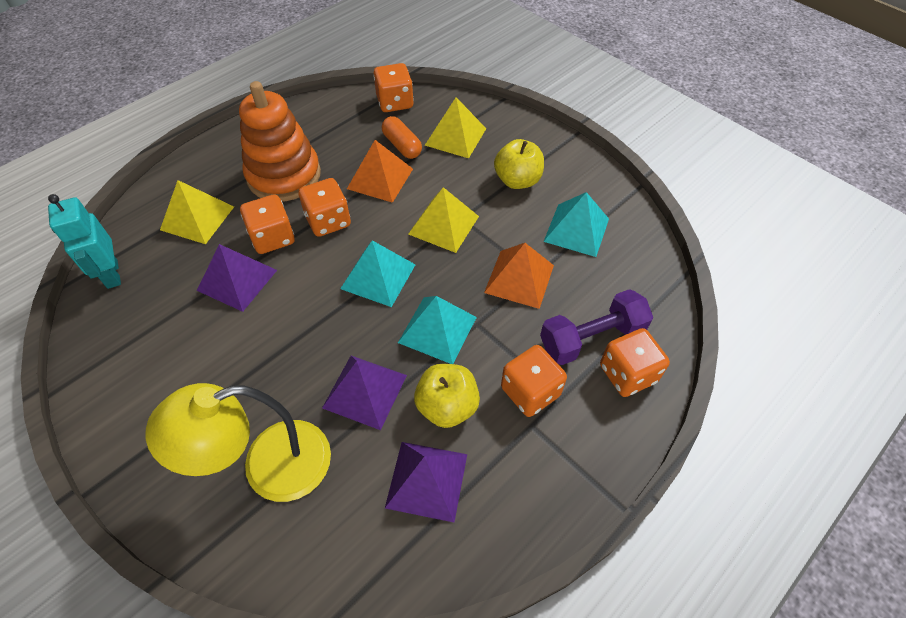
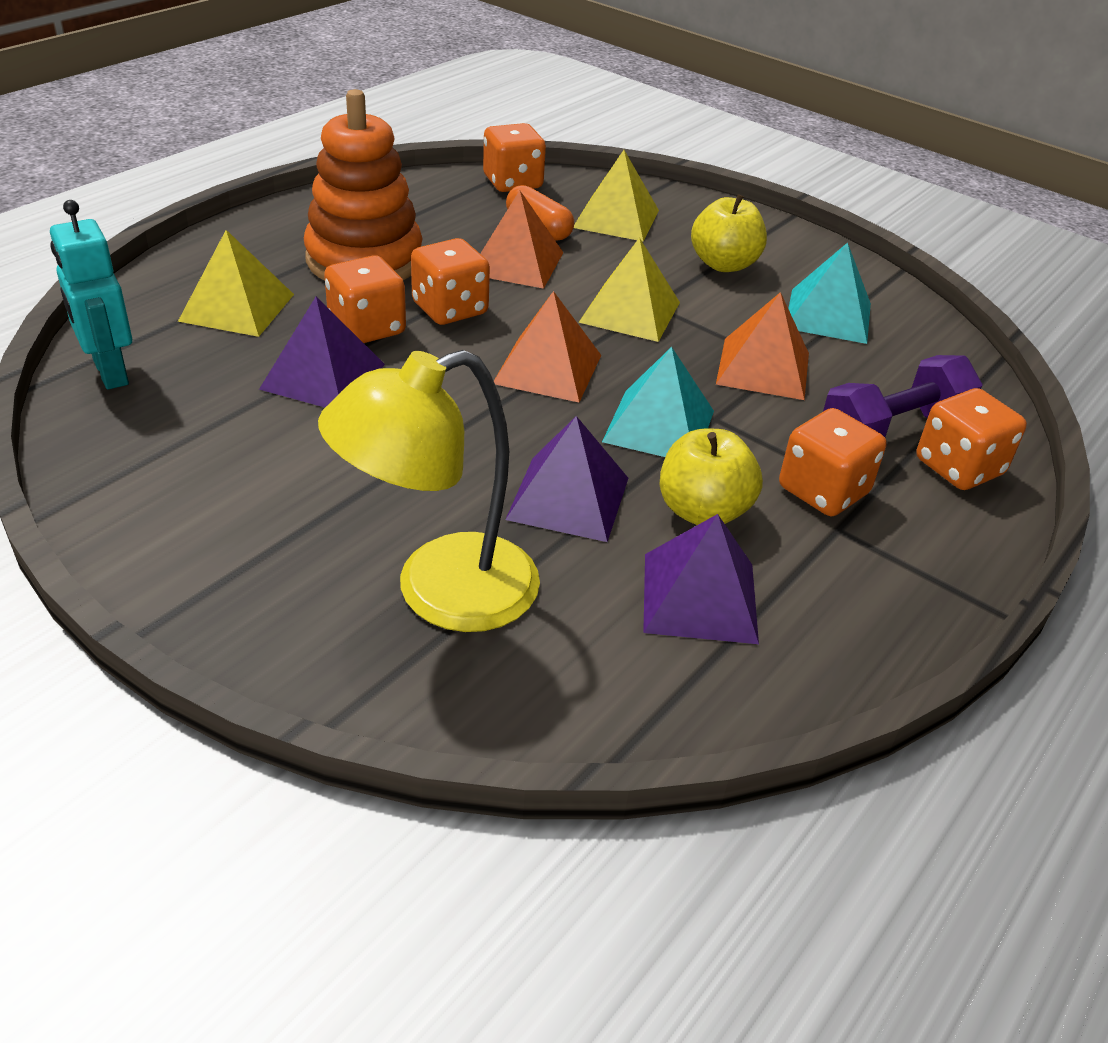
camera: 10 degrees left, 15 degrees down
turquoise pyramid [340,240,416,307] -> orange pyramid [494,291,601,402]

